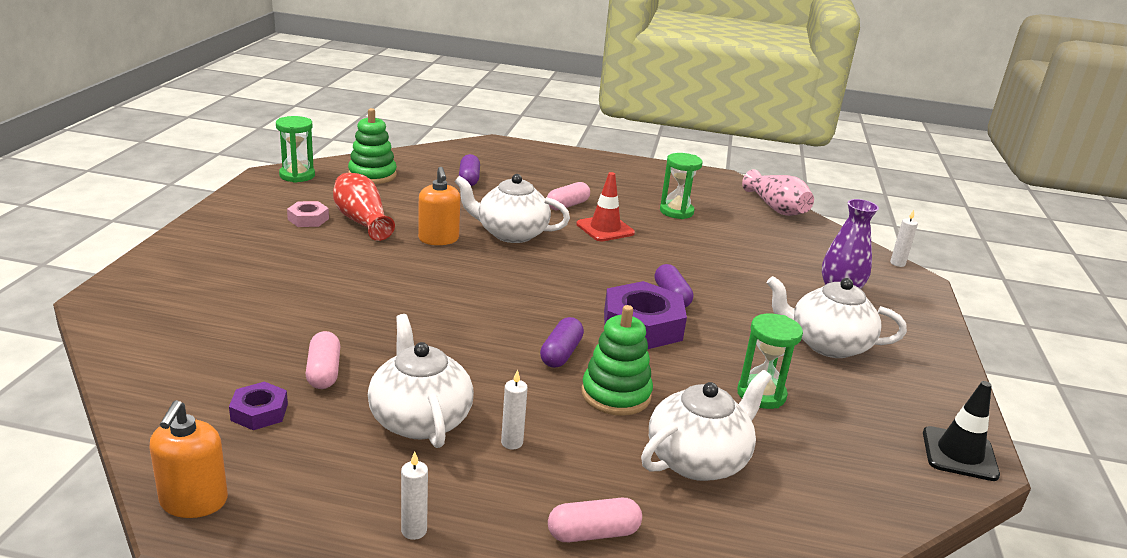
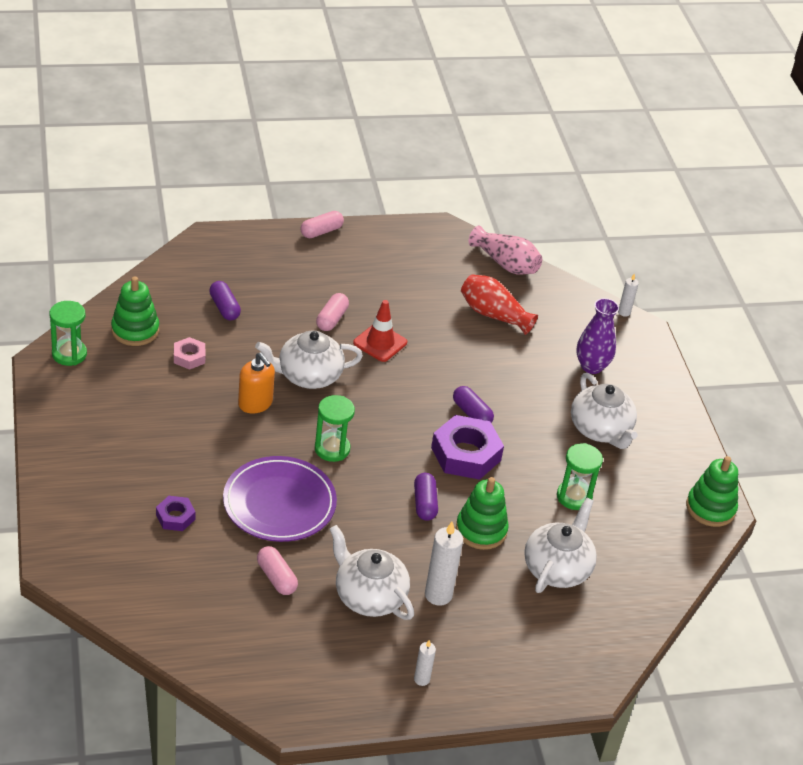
camera: 25 degrees left, 15 degrees up
orange soap dispenser [149,400,228,518] -> none
purple nut [229,382,288,430] -> purple nut moved to [156,496,196,531]
pink nut [287,201,329,227] -> pink nut moved to [174,337,205,370]
red vase [333,173,395,241] -> red vase moved to [461,274,538,335]
white candle [501,369,528,449] -> white candle [425,522,463,606], size x1.81
pink capsule [548,498,642,542] -> pink capsule moved to [300,211,344,238]
green hourglass [660,153,702,219] -> green hourglass moved to [315,395,355,462]
white teapot [767,276,907,358] -> white teapot turned 105 degrees counterclockwise [571,373,638,449]
black traffic cone [923,381,1000,481] -> green stacking toy [686,456,738,527]
none -> purple plate [223,456,337,542]

